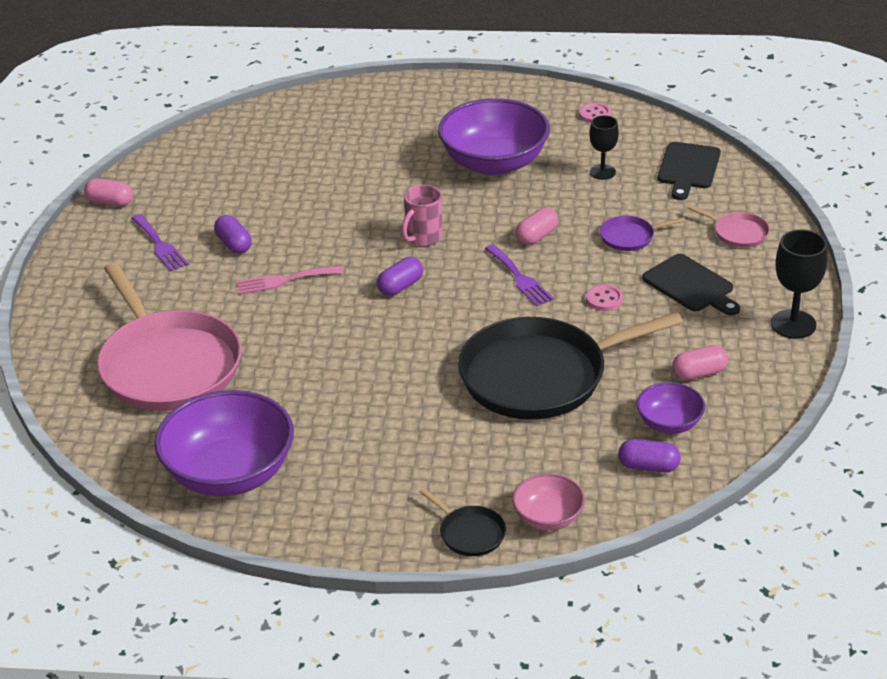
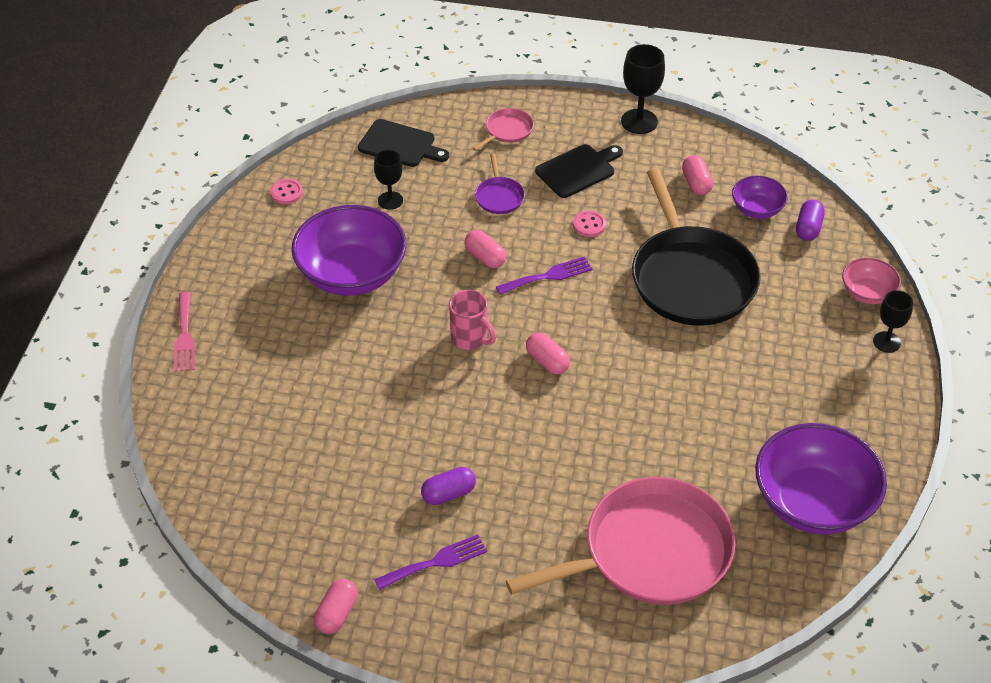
camera: 85 degrees left, 10 degrees up
pink fork [236,265,343,294] -> pink fork moved to [174,292,195,372]
purple capsule [377,257,423,296] -> pink capsule [526,332,570,374]
black pan [420,488,506,556] -> black goblet [873,290,913,353]

